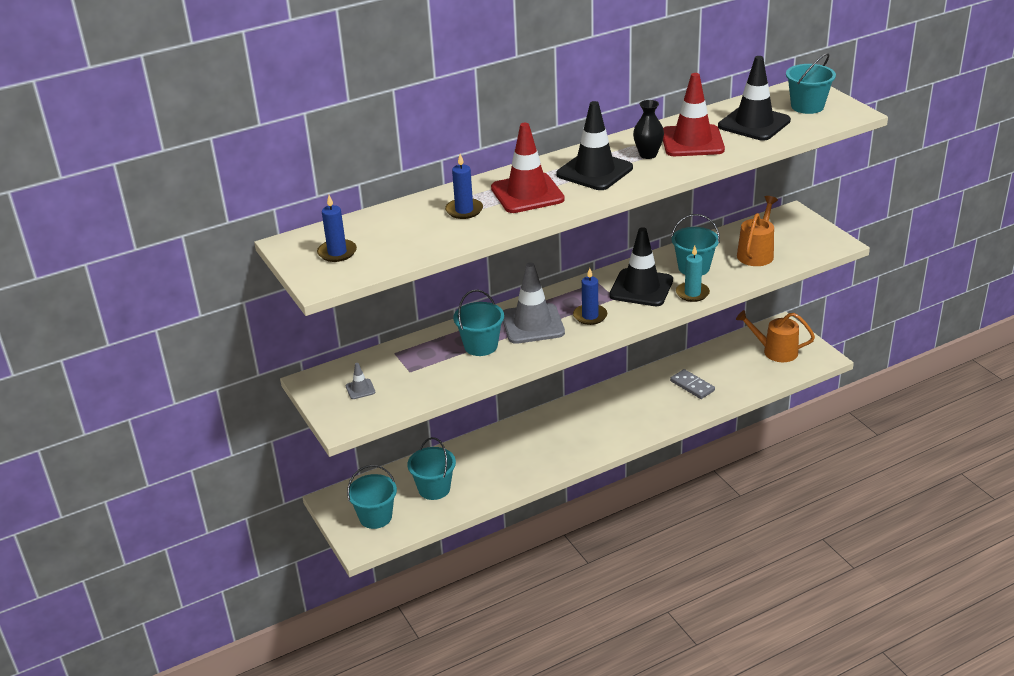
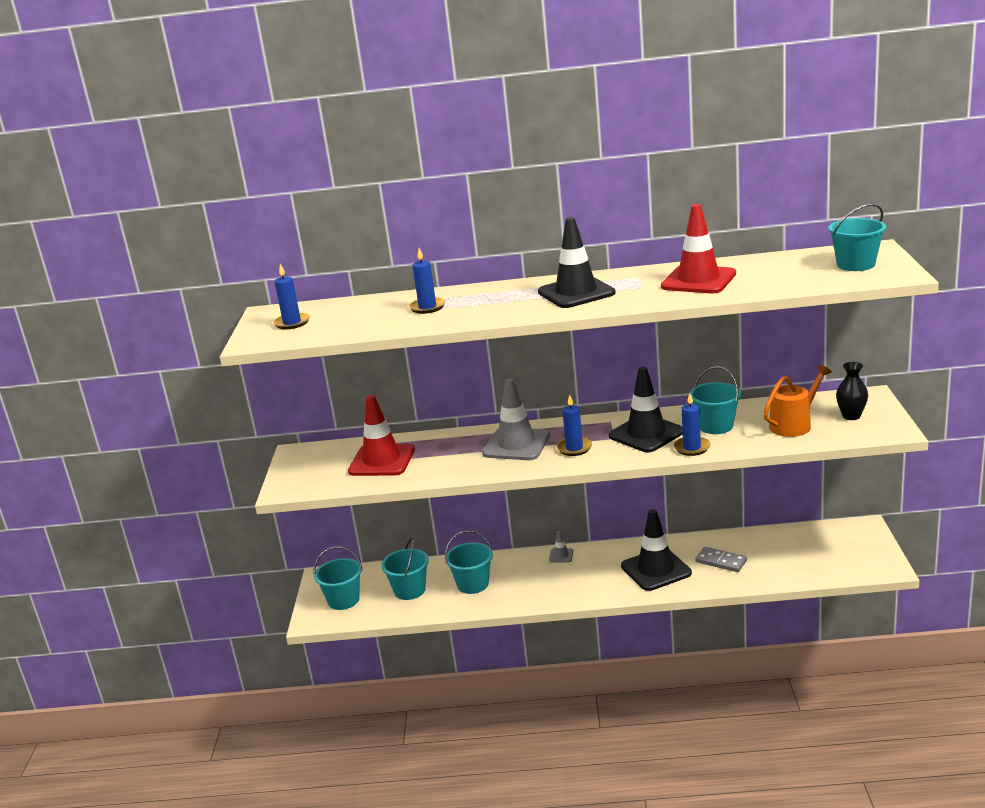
camera: 30 degrees right, 10 degrees down
grey traffic cone [346,363,376,399] -> grey traffic cone moved to [549,531,573,562]
turquoise bucket [453,290,504,356] -> turquoise bucket moved to [445,530,493,594]
red traffic cone [491,123,565,213] -> red traffic cone moved to [348,395,415,476]
black vase [633,100,664,159] -> black vase moved to [836,362,868,420]
grey domino [670,369,715,399] -> grey domino turned 45 degrees counterclockwise [695,547,747,572]
turquoise candle [676,246,710,302] -> blue candle [673,393,711,456]
black traffic cone [718,56,791,141] -> black traffic cone moved to [621,509,692,591]
orange watering can [736,310,815,362] -> none

